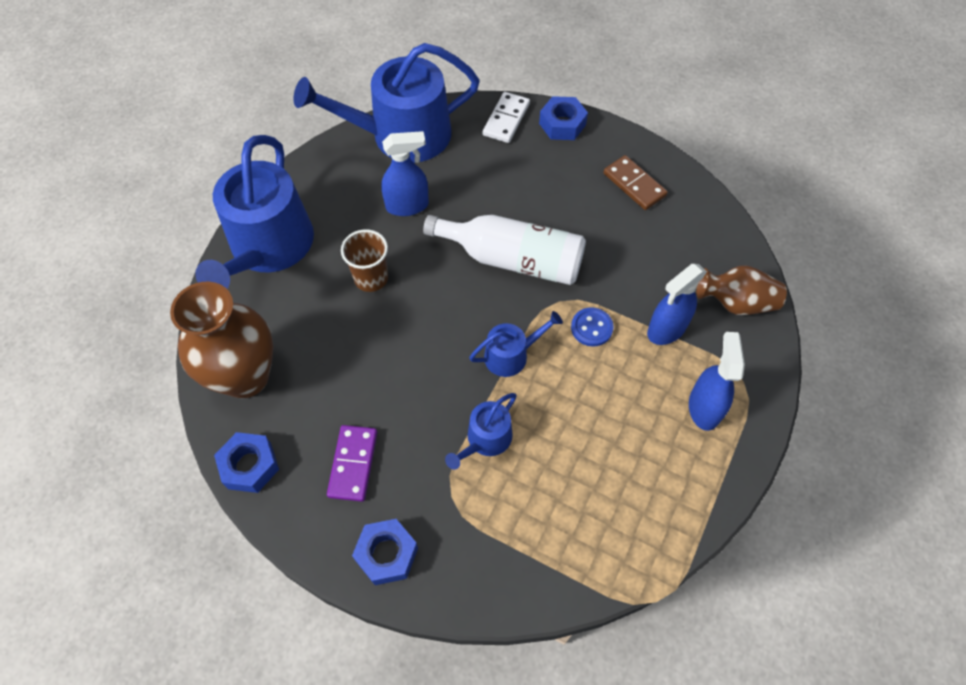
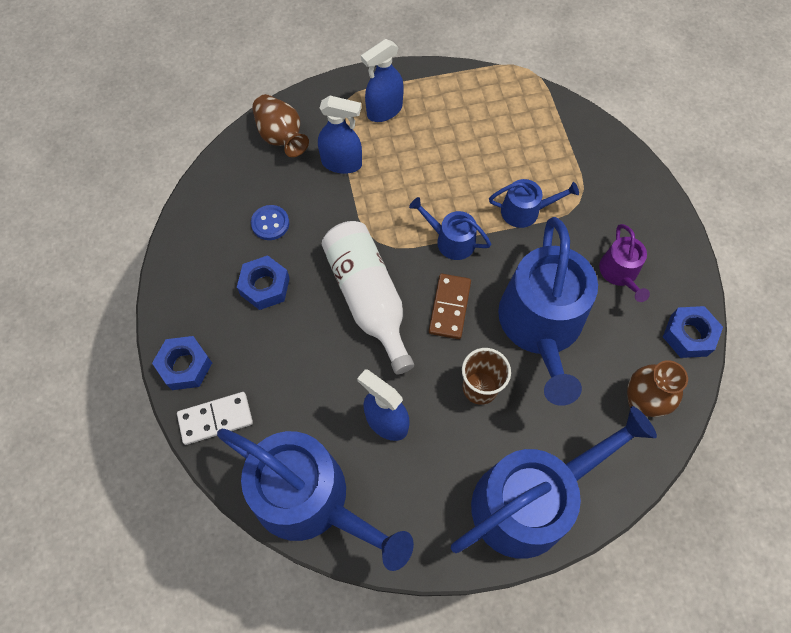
camera: 130 degrees left, 5 degrees up
brown vase [170,282,273,398] -> brown vase [627,360,688,417], size x0.61
purple domino [327,425,377,502] -> purple watering can [599,224,650,302]
blue nut [352,519,418,585] -> blue nut moved to [237,255,290,310]
blue button [571,307,614,347] -> blue button moved to [251,205,289,240]
brown domino [603,155,668,210] -> brown domino moved to [429,274,471,339]
none -> blue watering can [498,217,598,406]

